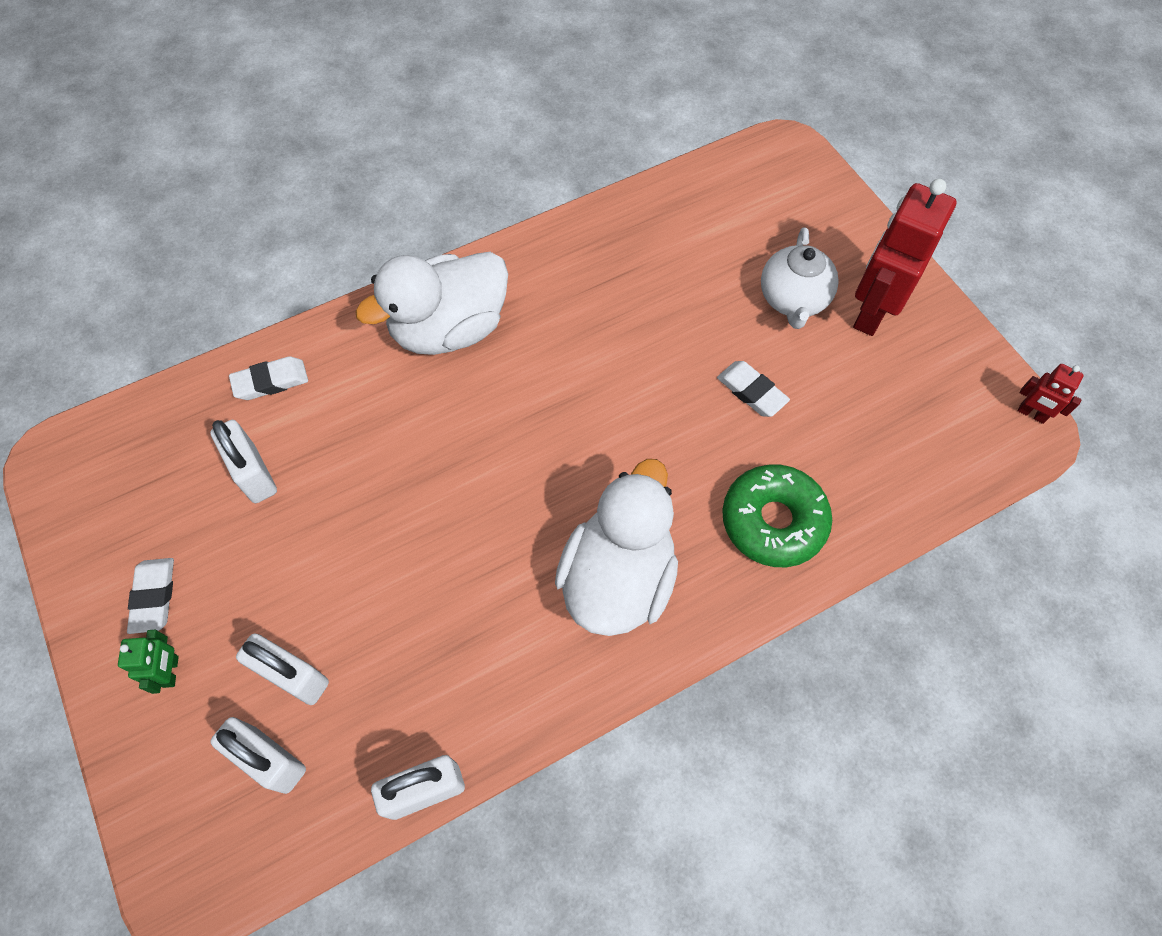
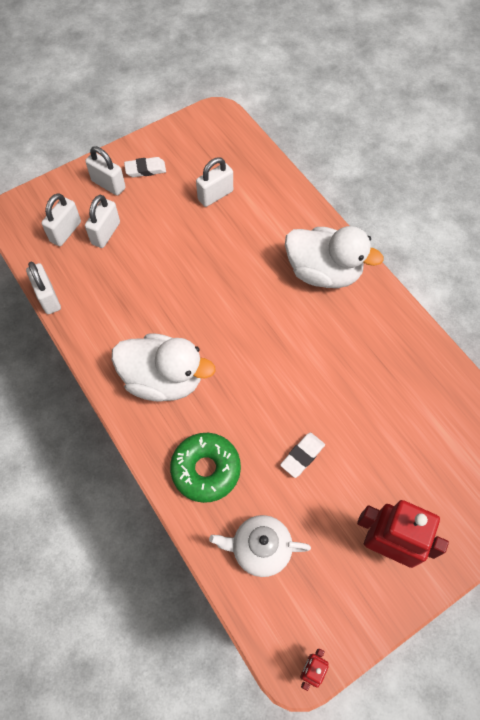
camera: 85 degrees right, 0 degrees up
green robot [118,630,179,694] -> white padlock [85,146,126,196]
white eraser [229,356,308,400] -> none
white duck [355,252,508,355] -> white duck turned 150 degrees clockwise [285,226,384,288]
white teapot [761,227,839,329] -> white teapot moved to [209,515,311,577]

